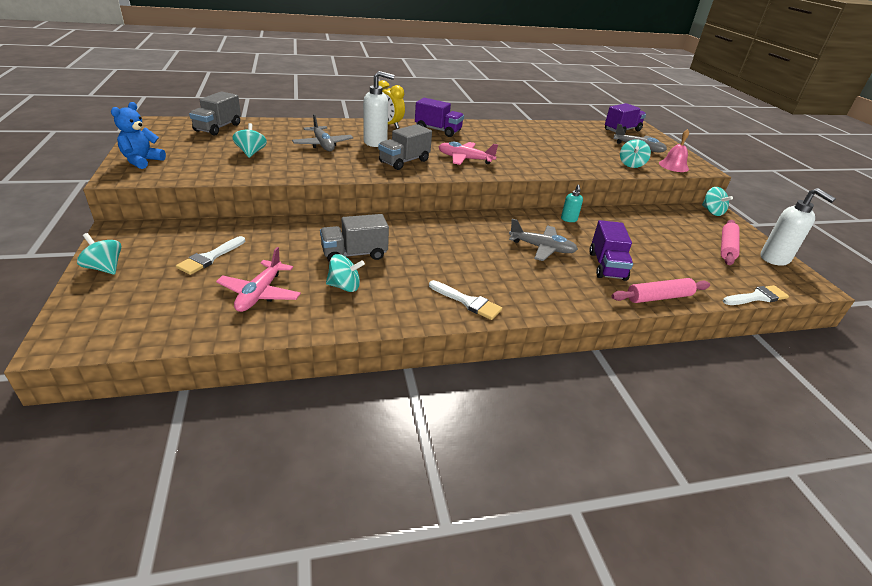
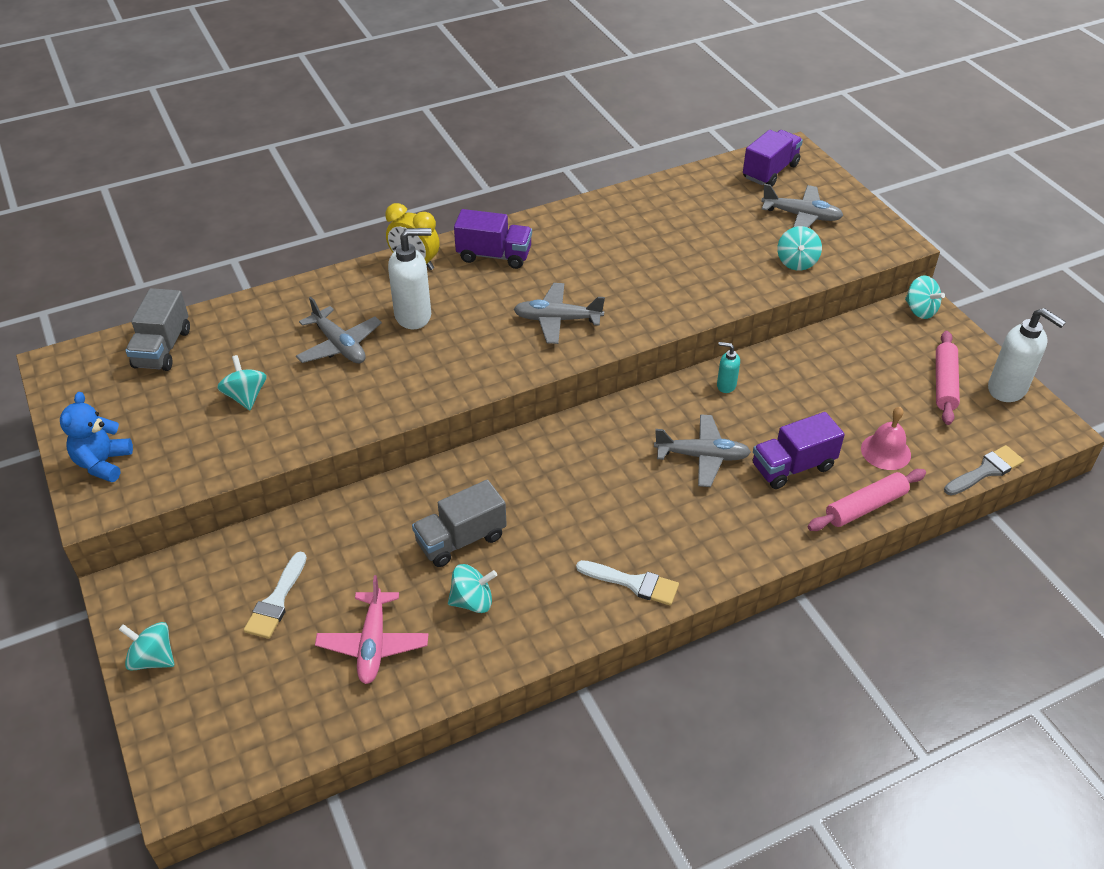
camera: 10 degrees left, 10 degrees up
grey truck [378,124,432,170] -> none
pink plane [438,142,498,165] -> grey plane [513,283,605,344]
turquoise soap dispenser [561,185,583,222] -> turquoise soap dispenser turned 120 degrees clockwise [717,342,740,393]
purple truck [589,220,633,281] -> purple truck turned 75 degrees clockwise [752,412,845,489]
pink bell [659,129,689,172] -> pink bell moved to [861,407,911,470]
white brush [723,285,789,305] -> grey brush [944,445,1024,496]

